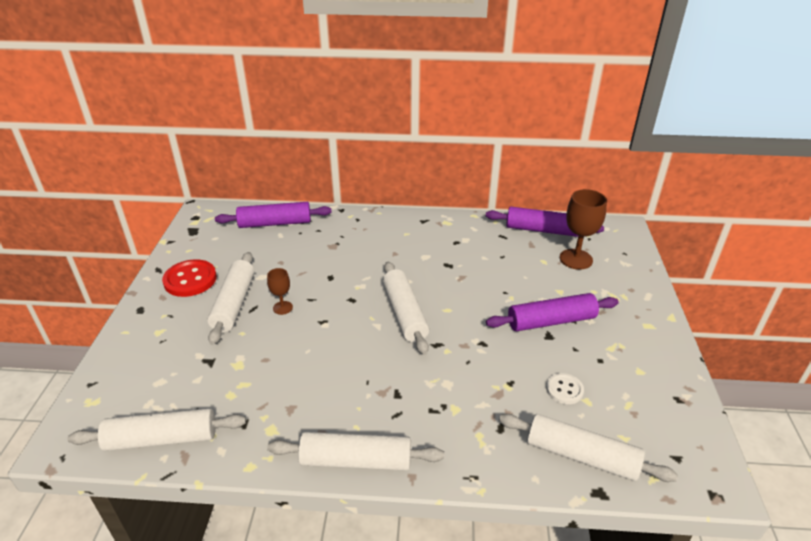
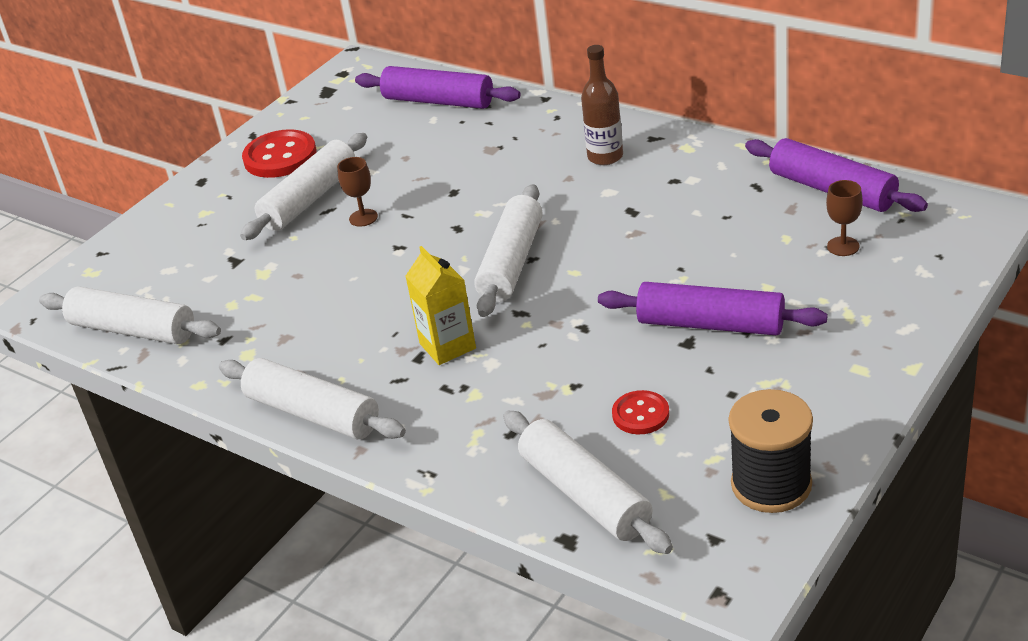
camera: 35 degrees right, 0 degrees up
white button [546,373,584,404] -> red button [612,390,669,434]
brown goblet [560,189,607,270] -> brown goblet [826,180,863,256], size x0.55
none -> yellow carton [405,246,476,365]
none -> brown bottle [581,45,623,165]
none -> black spool [729,389,813,513]

